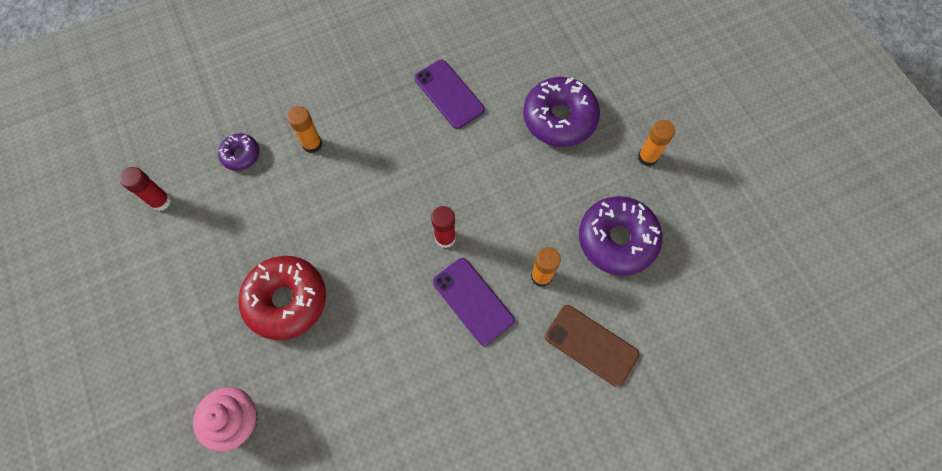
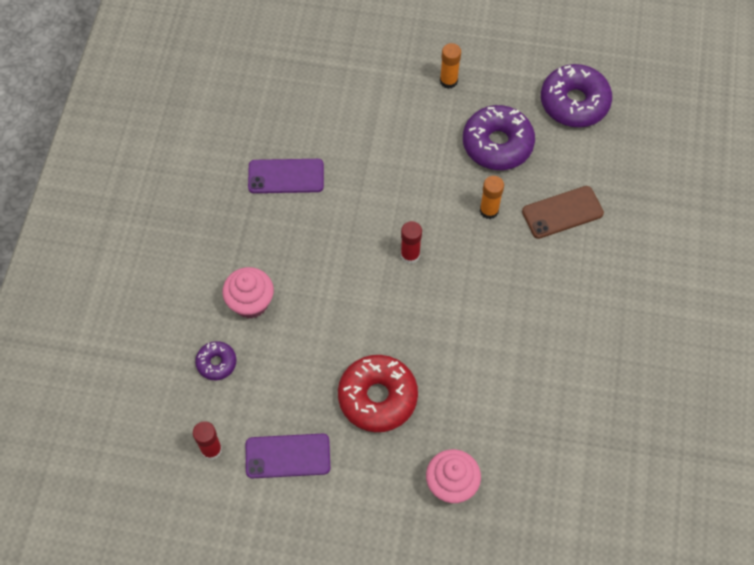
camera: 55 degrees left, 5 degrees down
orange glue stick [287,106,322,153] -> pink cupcake [222,267,274,319]
purple phone [433,258,515,346] -> purple phone moved to [246,434,330,478]
purple donut [523,77,600,147] -> purple donut moved to [541,64,612,127]

